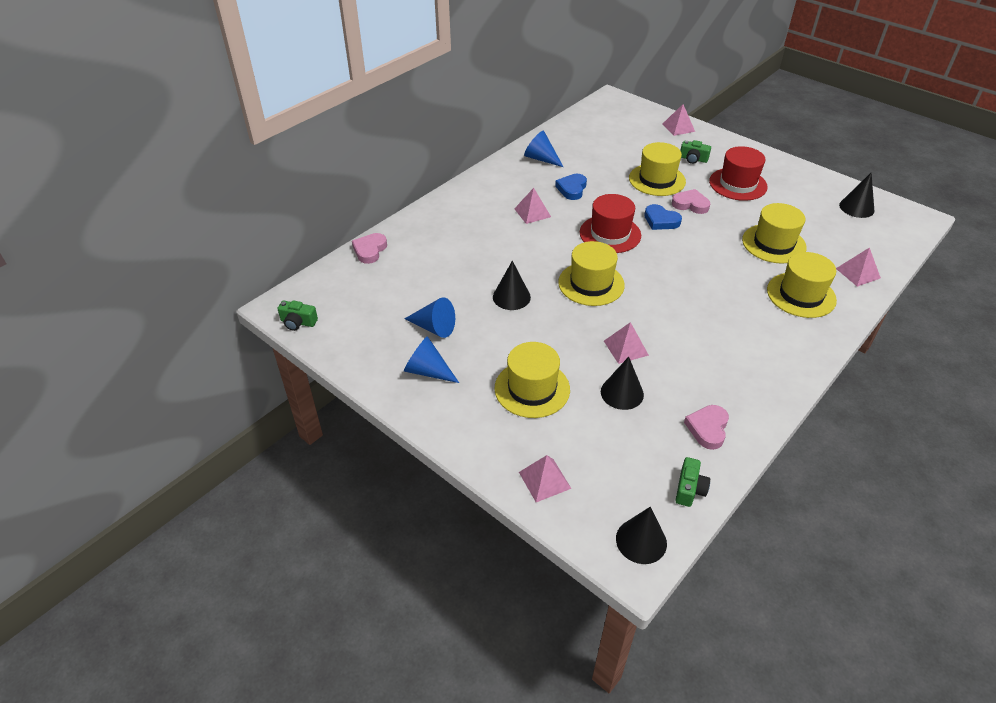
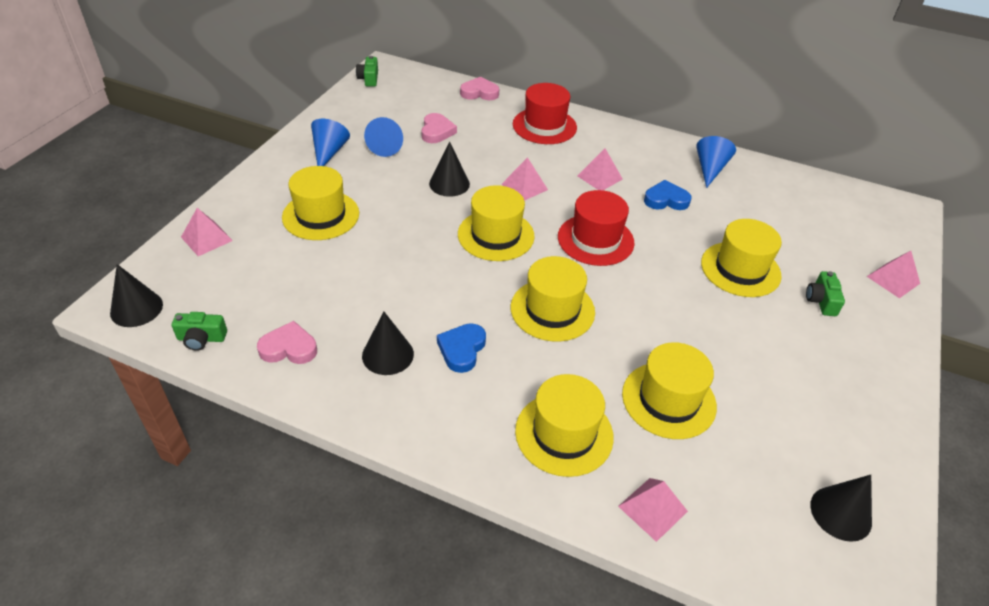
camera: 70 degrees right, 0 degrees up
black cone [601,357,644,410] -> black cone moved to [362,312,414,375]
pink pyramid [604,322,649,364] -> pink pyramid moved to [501,157,548,201]
blue heart [645,204,682,230] -> blue heart moved to [437,323,486,373]
pink heart [672,189,710,214] -> pink heart moved to [421,113,457,143]
red hat [709,146,768,201] -> red hat moved to [513,83,577,144]
none -> yellow hat [511,256,595,342]

